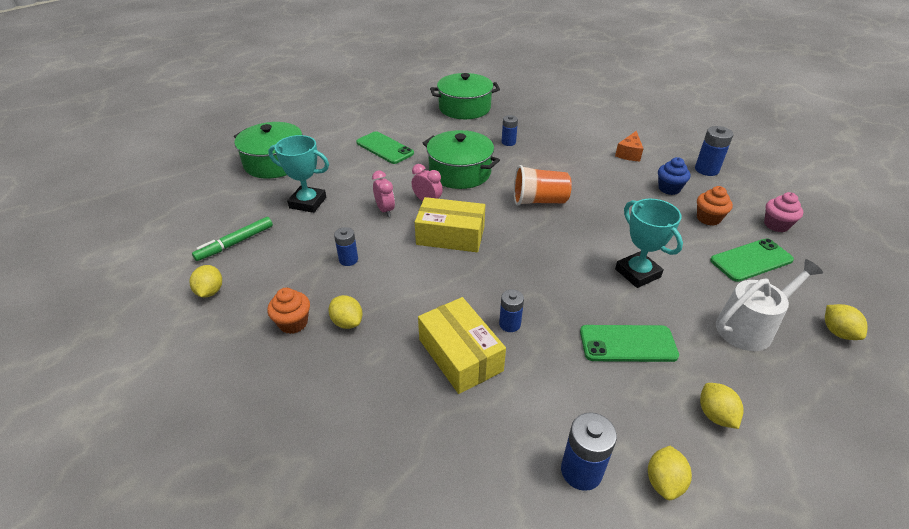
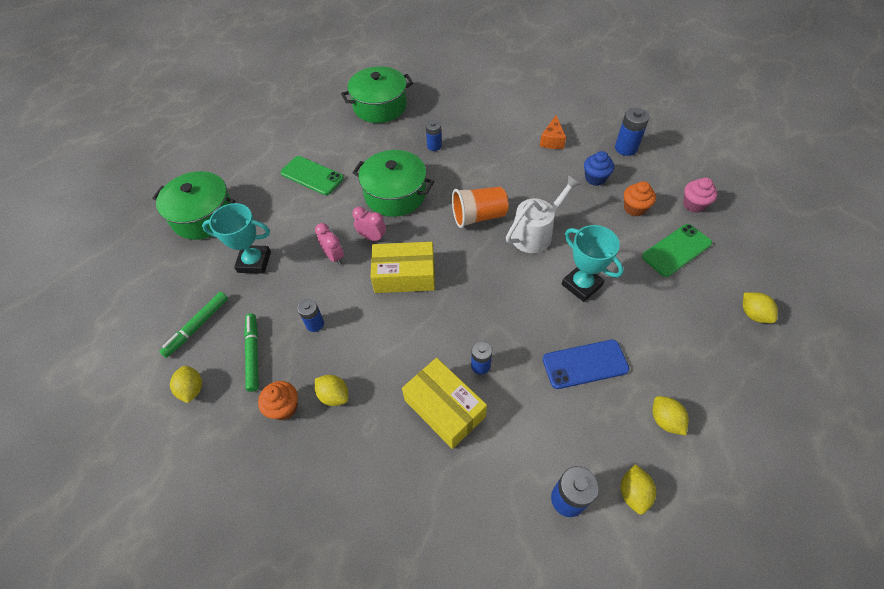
camera: 10 degrees left, 15 degrees up
green phone [580,325,679,362] -> blue phone [543,340,629,389]
white watering can [716,259,823,351] -> white watering can moved to [506,175,581,253]
none -> green marker [244,313,259,392]

